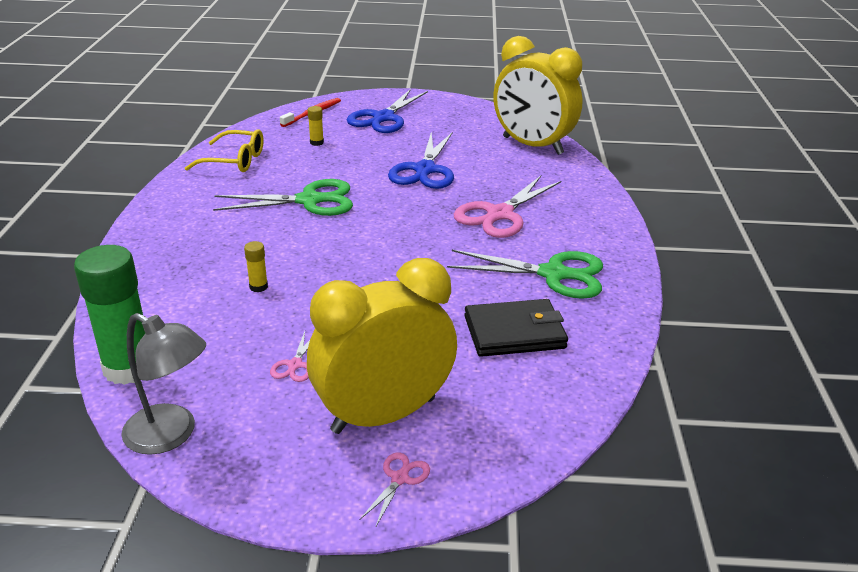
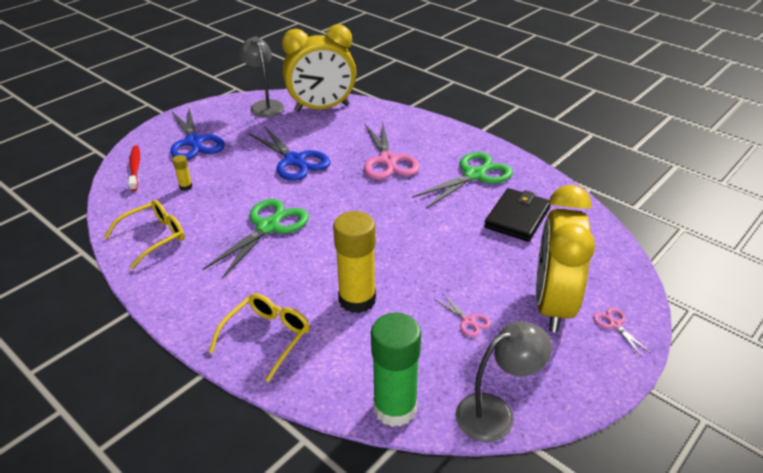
camera: 50 degrees left, 5 degrees up
yellow glue stick [244,241,268,292] -> yellow glue stick [333,211,376,313], size x2.36
none -> yellow glasses [209,293,310,383]
none -> grey lamp [239,36,284,117]

